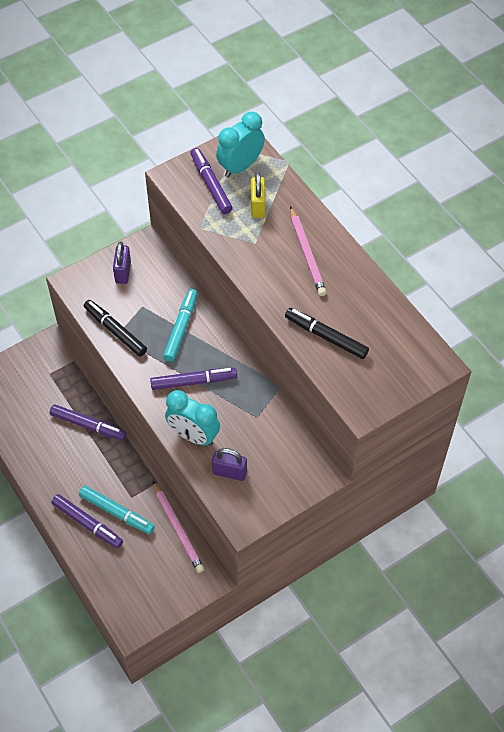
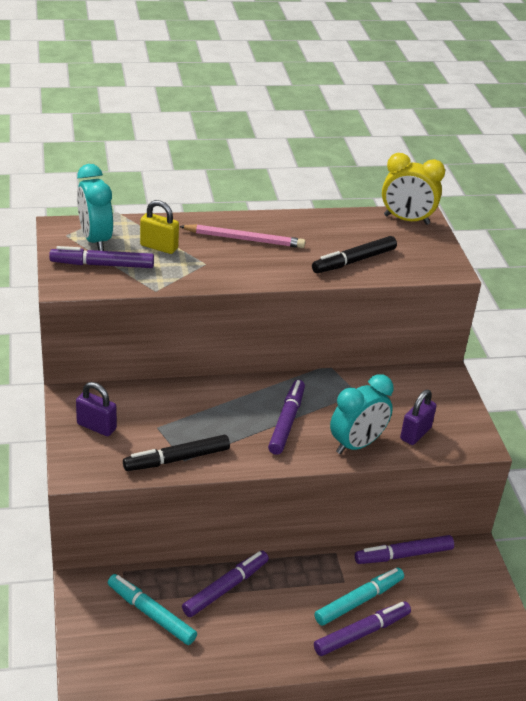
camera: 70 degrees left, 20 degrees down
pink pencil [153,481,204,573] -> purple marker [355,535,454,564]
turquoise marker [163,289,198,362] -> turquoise marker moved to [108,574,197,645]
none -> yellow clock [382,153,445,225]

